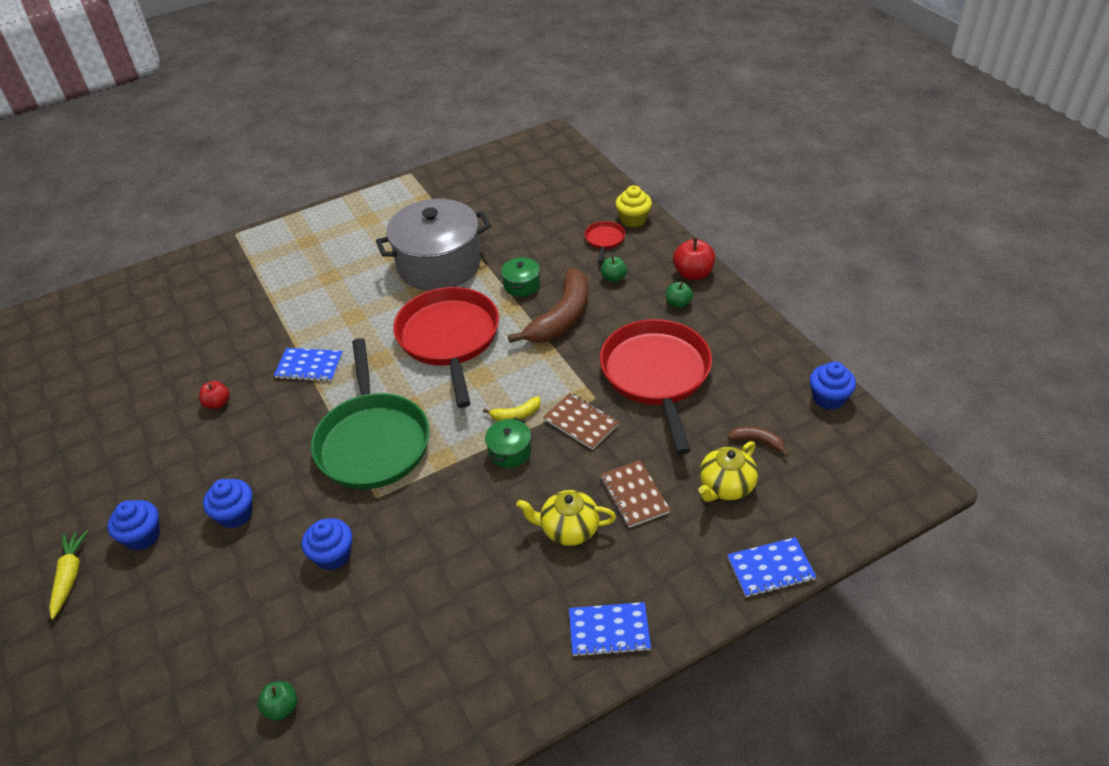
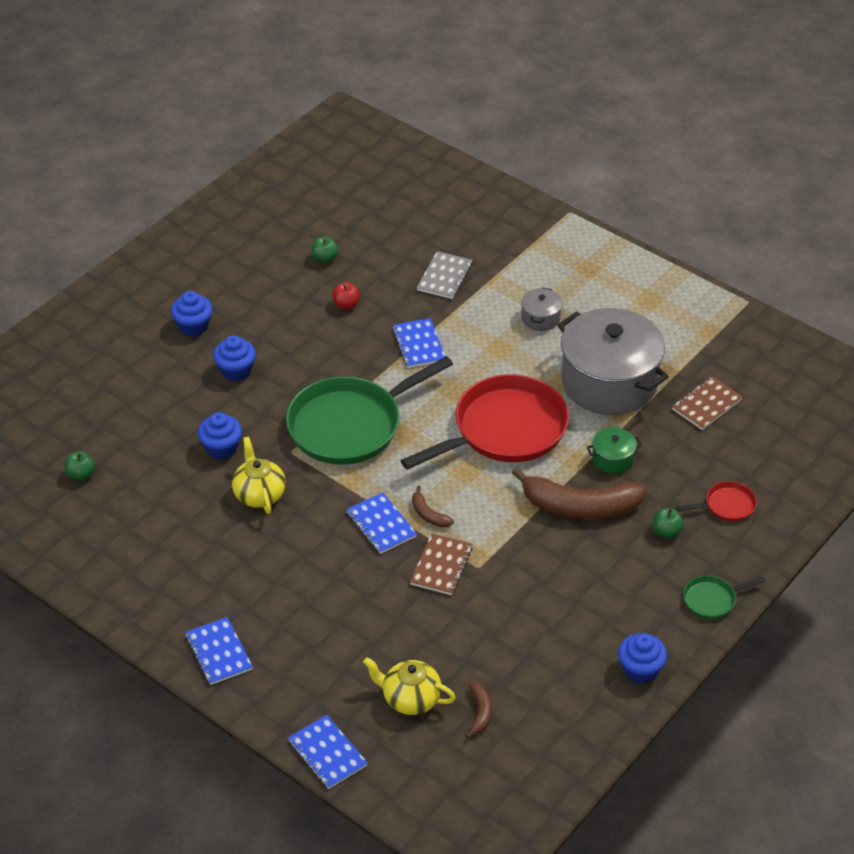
camera: 65 degrees right, 0 degrees up
yellow carrot [49,530,88,619] -> none
yellow banana [483,396,541,421] -> brown banana [412,486,454,527]
green pot [485,417,531,468] -> blue notebook [346,492,417,554]
yellow teapot [516,490,616,546] -> yellow teapot moved to [232,437,286,514]
red pan [600,319,712,455] -> none
brown notebook [600,460,670,528] -> brown notebook moved to [672,376,743,430]
yellow cupcake [615,185,652,227] -> none
green apple [666,282,693,308] -> green apple moved to [311,237,339,263]
red apple [673,237,715,280] -> green pan [683,575,766,619]
blue cupcake [810,362,856,410] -> blue cupcake moved to [618,633,667,684]
none -> grey notebook [417,251,472,299]
none -> grey pot [521,287,562,331]

